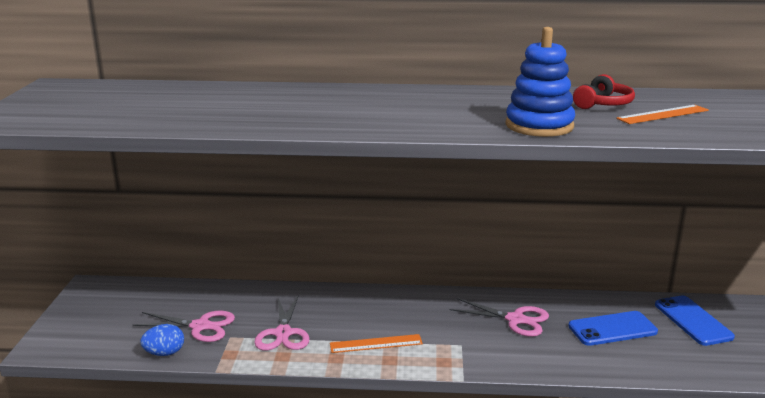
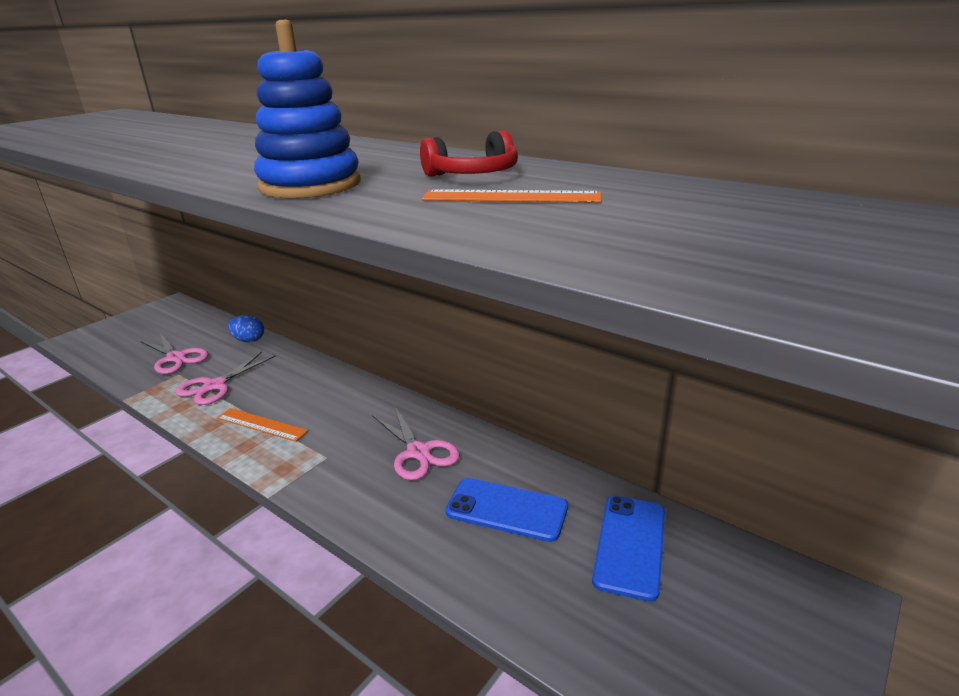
camera: 35 degrees right, 5 degrees up
blue egg [140,324,184,356] -> blue egg moved to [228,315,264,343]

